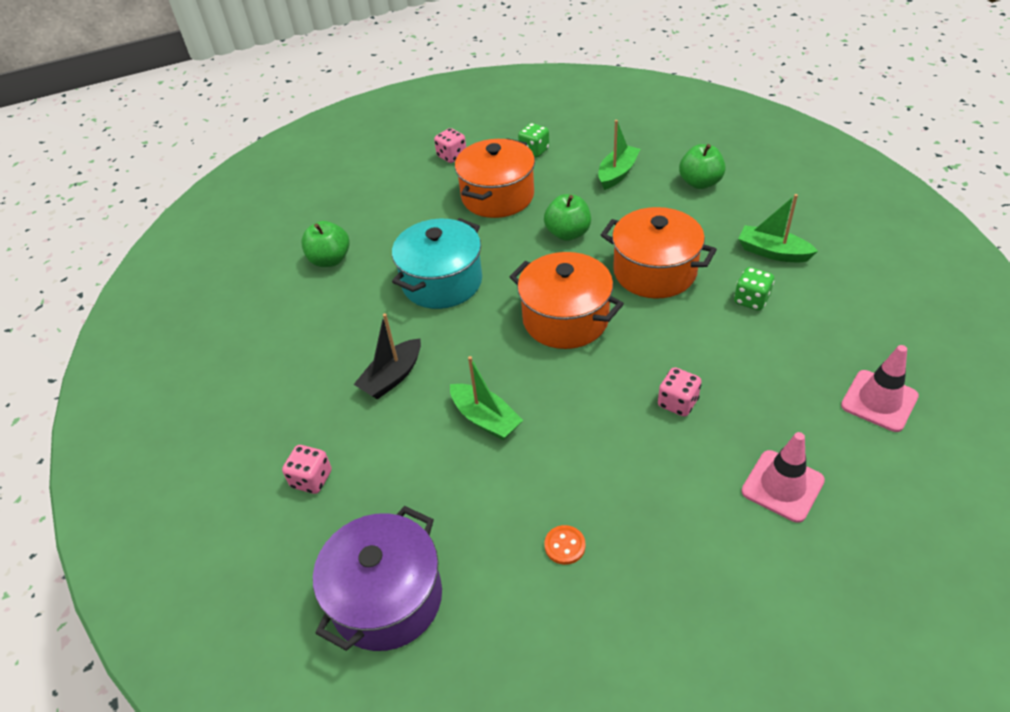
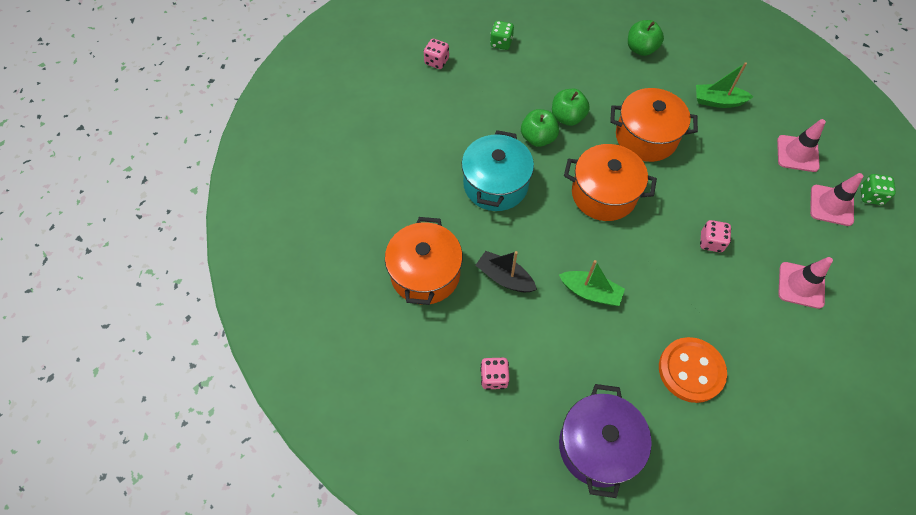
camera: 25 degrees left, 15 degrees up
green apple [301,221,350,267] -> green apple moved to [521,109,559,147]
black boat [353,313,421,399] -> black boat turned 105 degrees clockwise [475,251,537,292]
orange pot [455,138,535,218] -> orange pot moved to [385,217,463,305]
orange button [544,525,585,565] -> orange button [659,337,727,403], size x2.30
green boat [598,120,640,190] -> none
green dice [734,267,774,311] -> green dice moved to [860,174,896,205]
none -> pink traffic cone [777,119,826,172]

